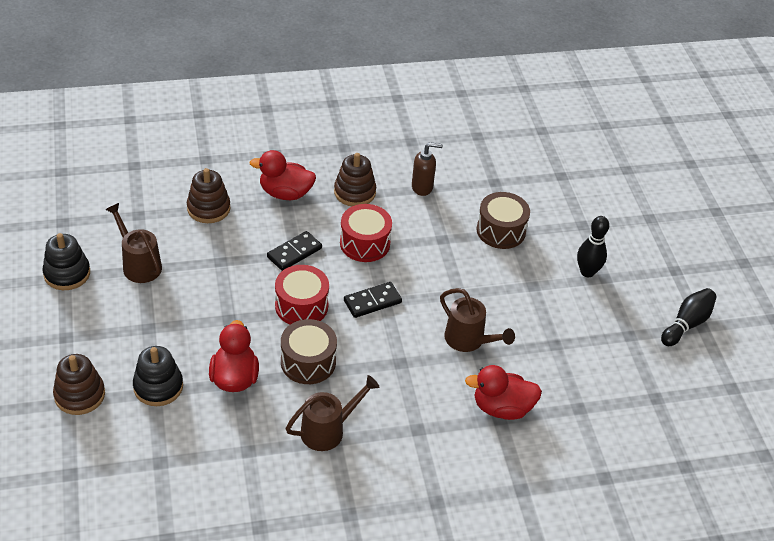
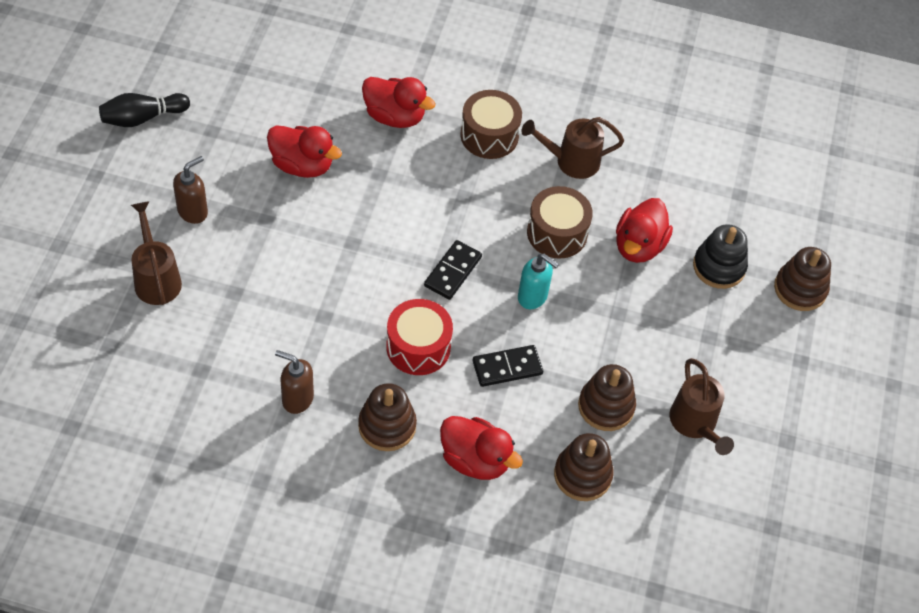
camera: 155 degrees left, 10 degrees up
black stacking toy [42,233,90,290] -> none
red drum [275,265,329,324] -> turquoise soap dispenser [518,254,559,309]
black domino [344,282,402,318] -> black domino turned 60 degrees counterclockwise [424,240,482,300]
brown watering can [440,288,515,352] -> brown watering can moved to [131,201,182,305]
brown drum [477,192,530,249] -> brown drum moved to [460,90,522,159]
black bowling pin [577,216,609,277] -> brown soap dispenser [173,156,208,224]
none -> red duck [267,125,342,178]
none -> brown stacking toy [578,364,636,431]

